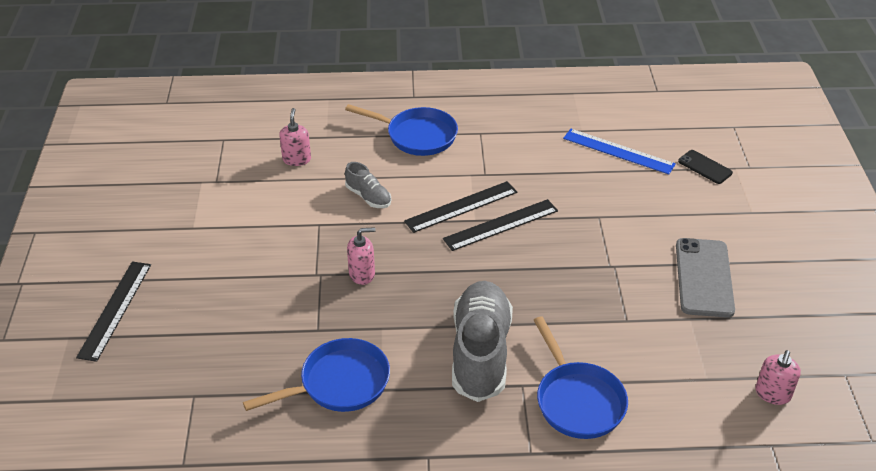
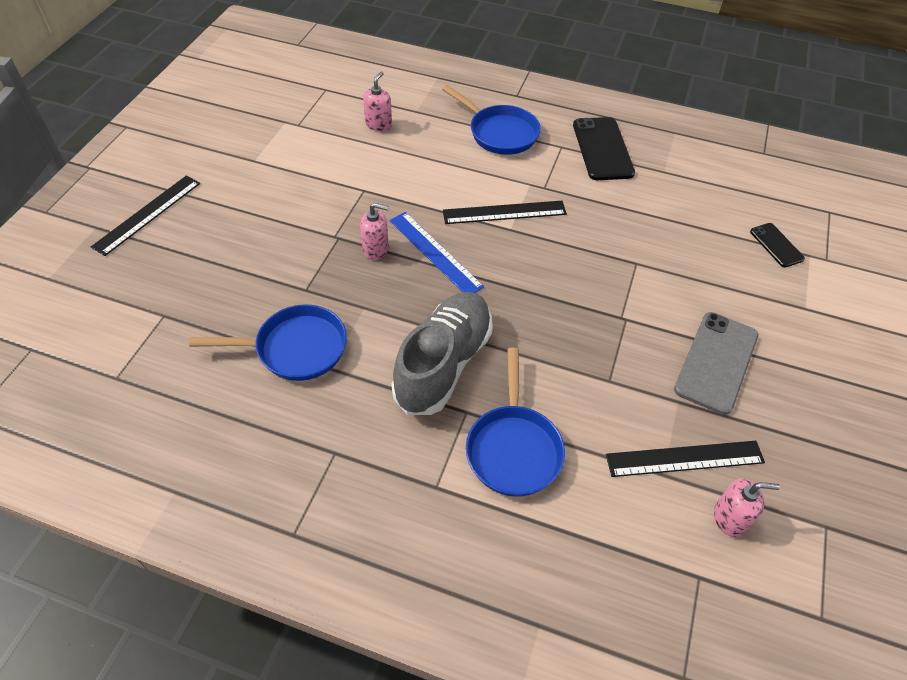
camera: 20 degrees right, 10 degrees up
grey shoe [345,162,391,208] -> none
black ruler [443,199,558,251] -> black ruler moved to [606,441,765,477]
blue ruler [563,129,676,175] -> blue ruler moved to [389,212,484,293]
pink soap dispenser [755,350,801,405] -> pink soap dispenser turned 135 degrees counterclockwise [714,478,780,537]
none -> black phone [573,117,635,180]

